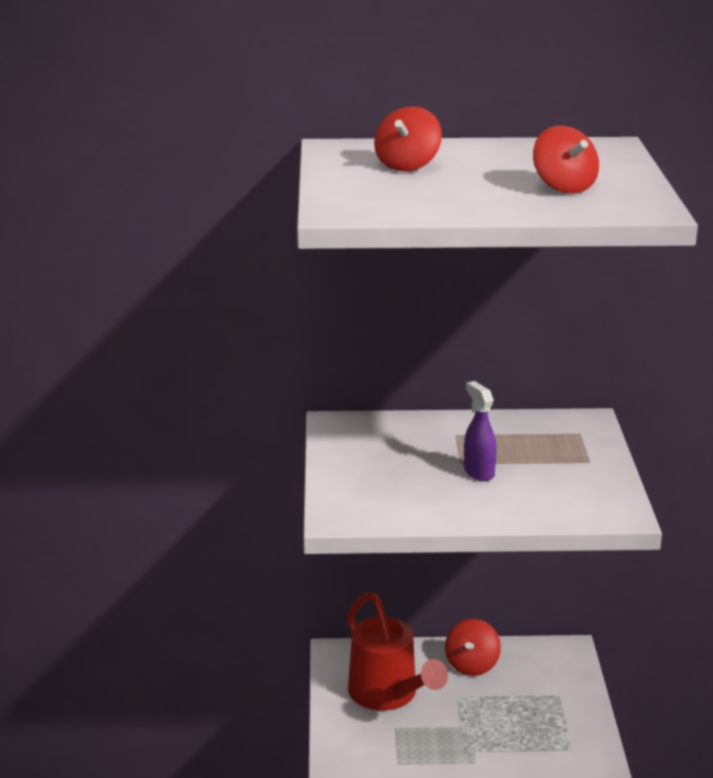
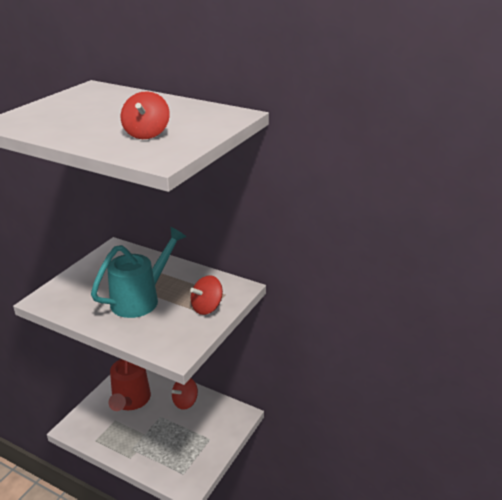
camera: 30 degrees right, 5 degrees up
red spinning top [374,107,442,171] -> red spinning top moved to [190,275,223,315]
purple spray bottle [464,381,497,481] -> turquoise watering can [91,227,186,318]

